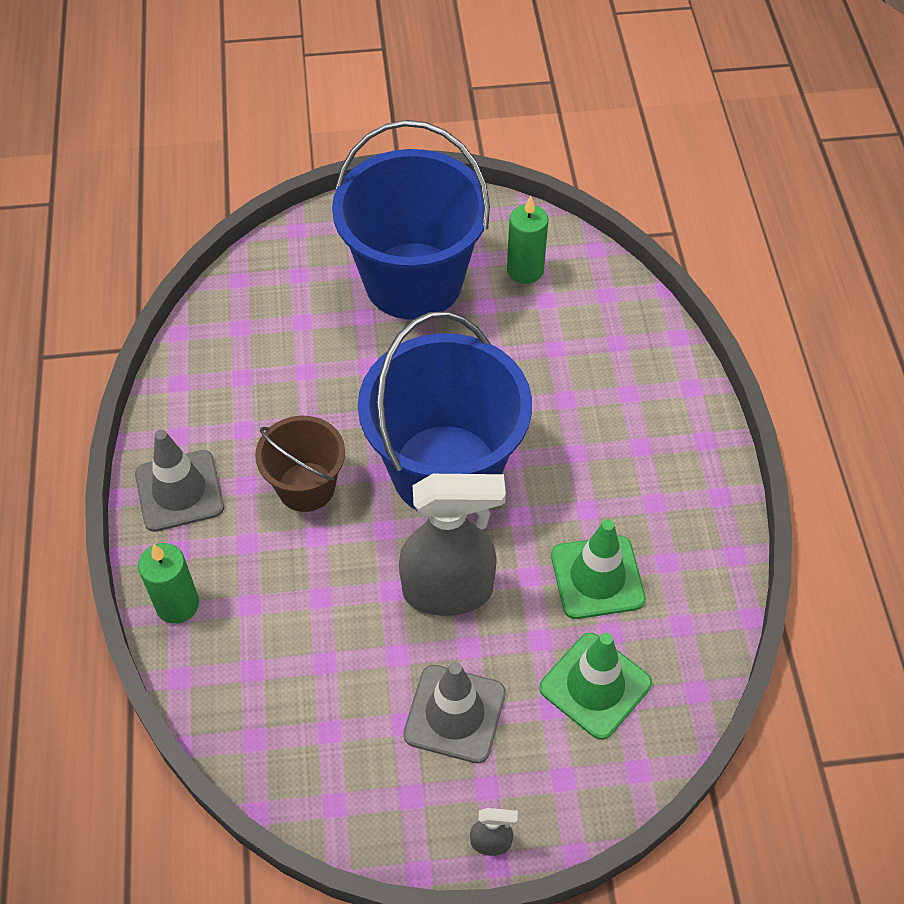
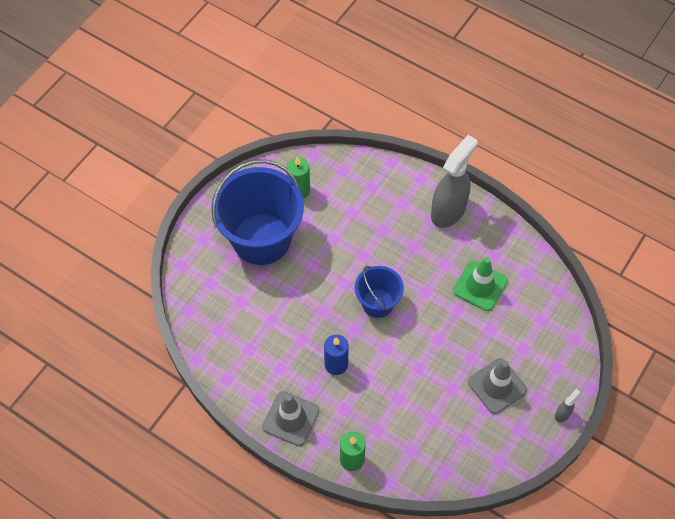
camera: 50 degrees left, 5 degrees up
brown bucket [255,416,345,512] -> blue candle [324,335,349,375]
blue bucket [358,311,532,510] -> blue bucket [355,266,404,318], size x0.53
grey spray bottle [399,474,506,616] -> grey spray bottle moved to [431,135,478,228]
green traffic cone [540,633,652,740] -> none

